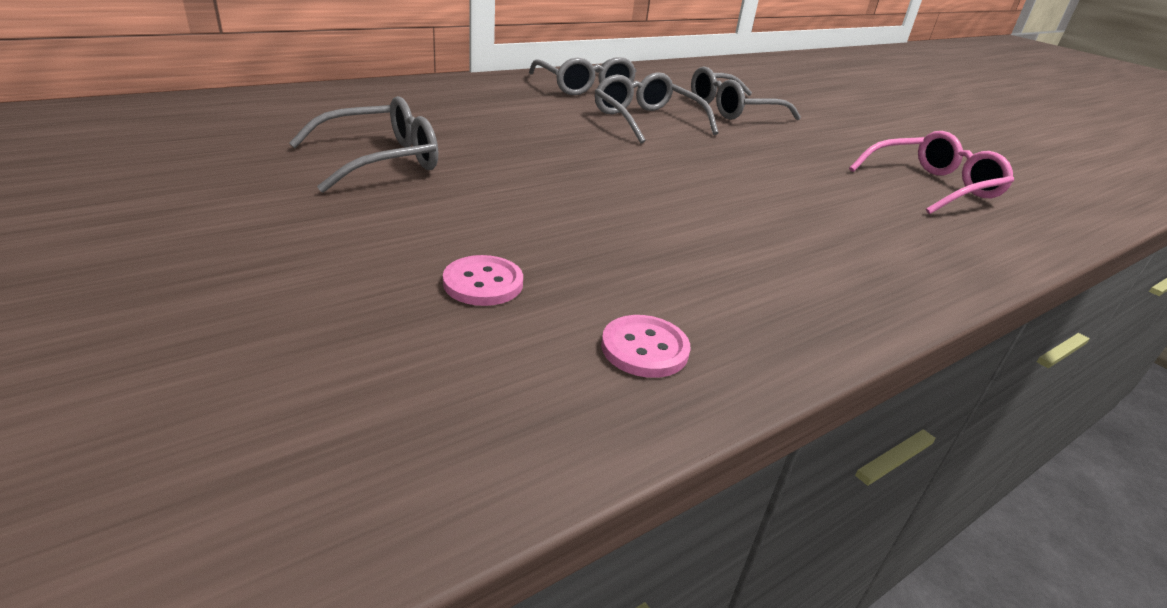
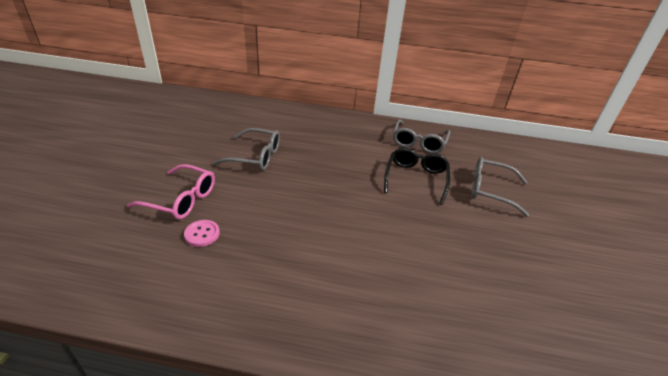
camera: 45 degrees right, 5 degrees up
grey glasses [595,72,718,143] -> black glasses [384,148,450,205]
pink button [601,315,690,378] -> none
pink glasses [849,131,1014,215] -> pink glasses moved to [127,164,215,219]

